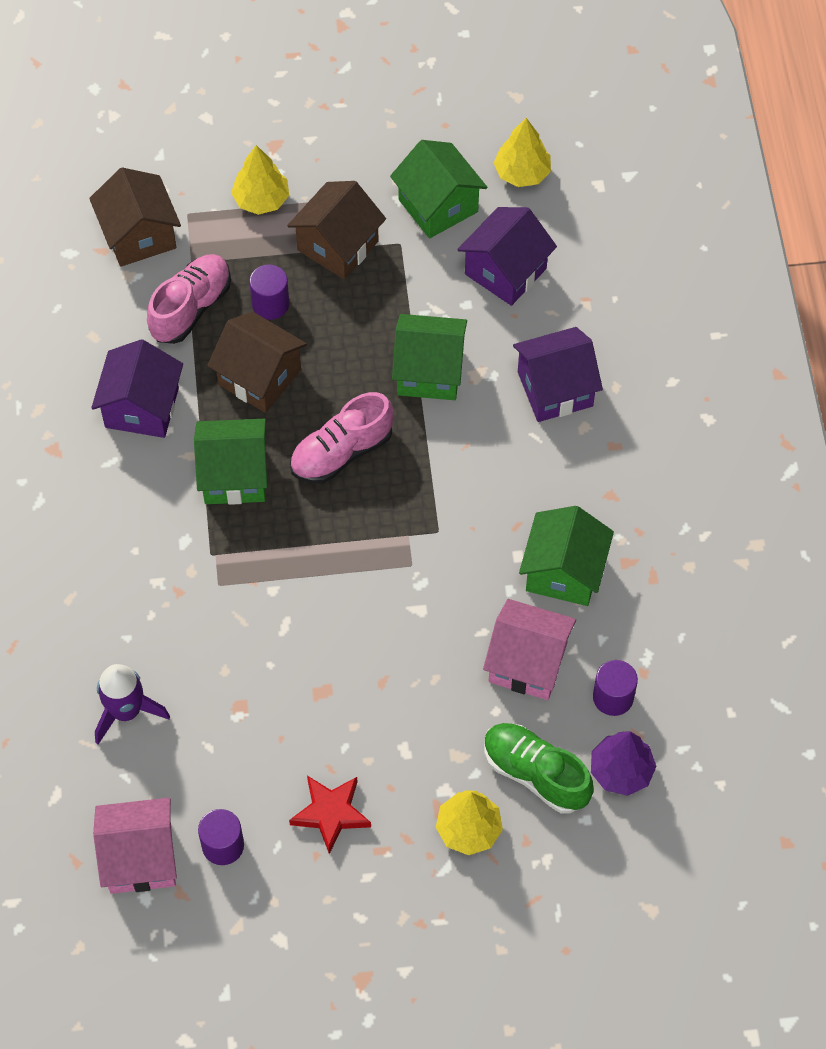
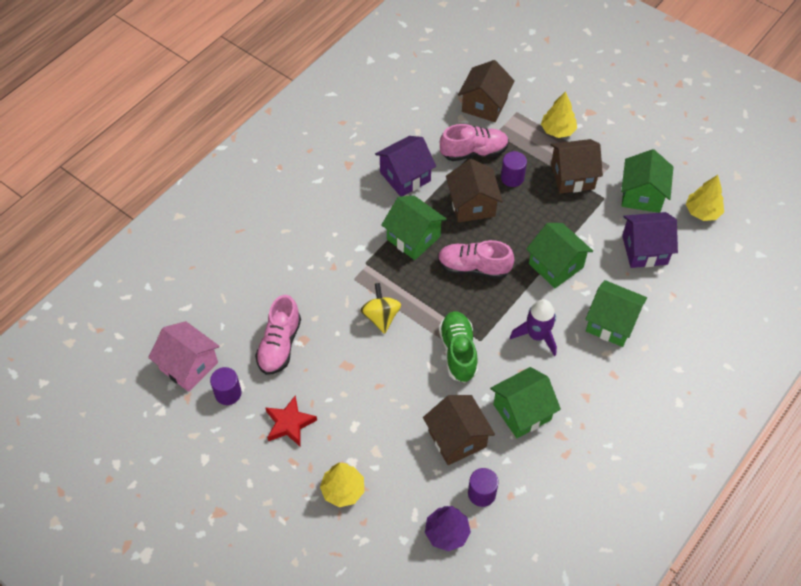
camera: 45 degrees right, 5 degrees down
purple rocket [95,664,170,744] -> purple rocket moved to [510,299,557,356]
pink house [483,599,576,700] -> brown house [423,395,495,465]
green shoe [484,723,594,814] -> green shoe moved to [439,311,478,383]
purple house [513,327,603,422] -> green house [585,280,647,347]
none -> pink shoe [255,295,301,375]
none -> yellow spinning top [360,283,401,334]

